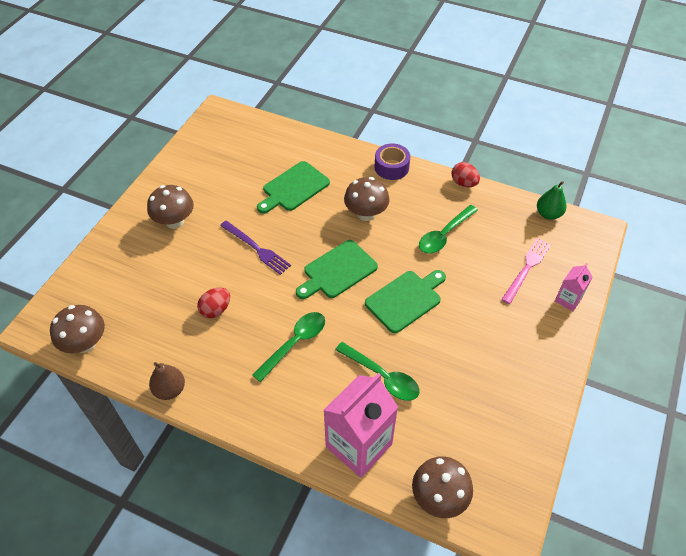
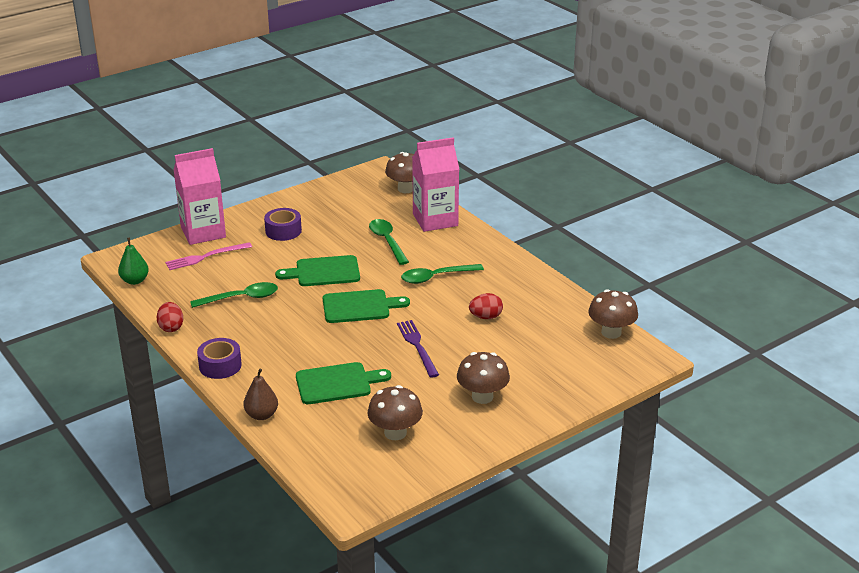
camera: 150 degrees left, 20 degrees down
brown pear [149,362,185,400] -> brown pear moved to [244,369,278,420]
brown mushroom [344,177,390,221] -> brown mushroom moved to [368,385,423,440]
pink carton [555,263,592,311] -> pink carton [174,148,226,245], size x2.04
none -> purple tape [264,208,302,241]

